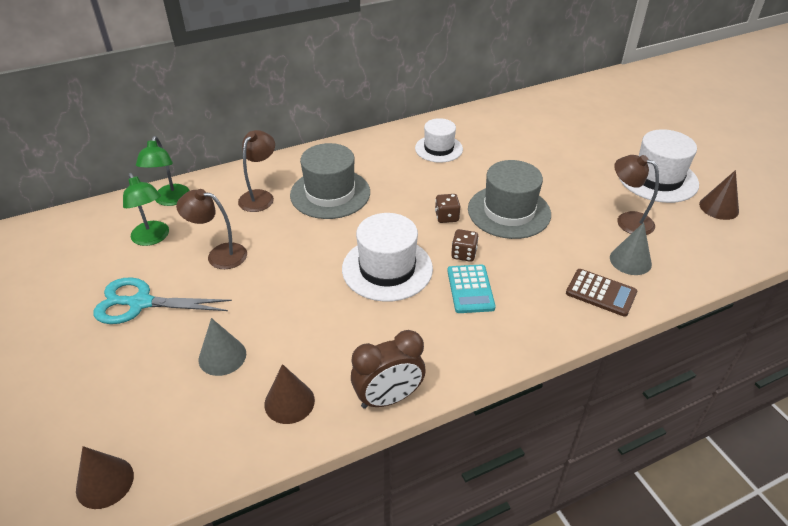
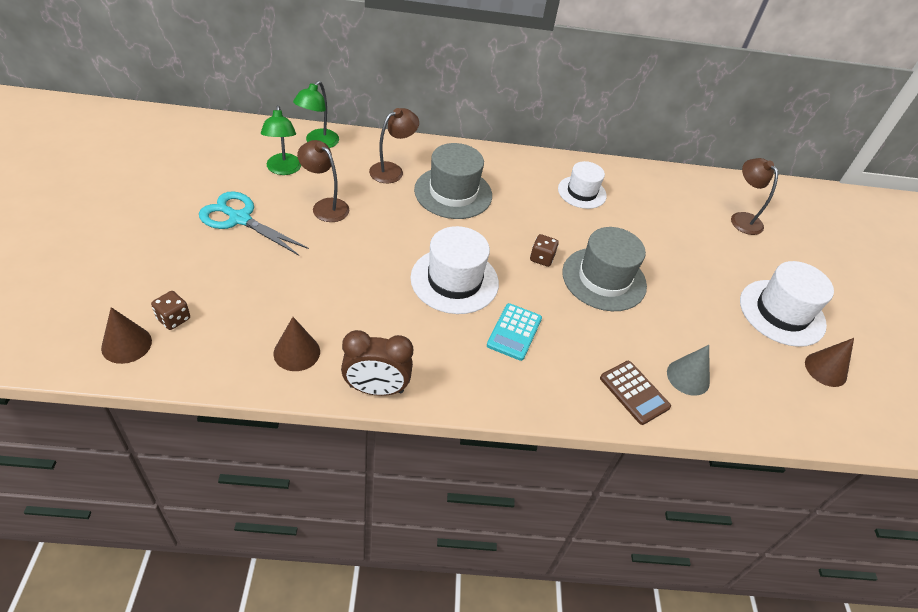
camera: 20 degrees right, 5 degrees up
grey cone [198,318,246,376] -> none
brown dice [451,229,479,262] -> brown dice moved to [151,291,190,330]
brown lamp [614,155,659,235] -> brown lamp moved to [731,158,778,235]

